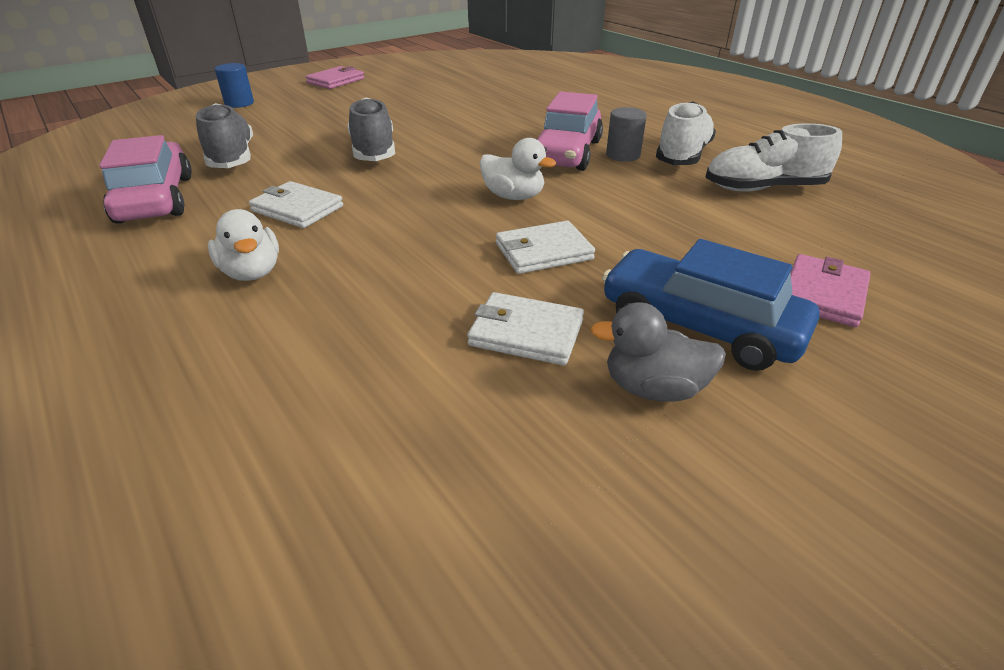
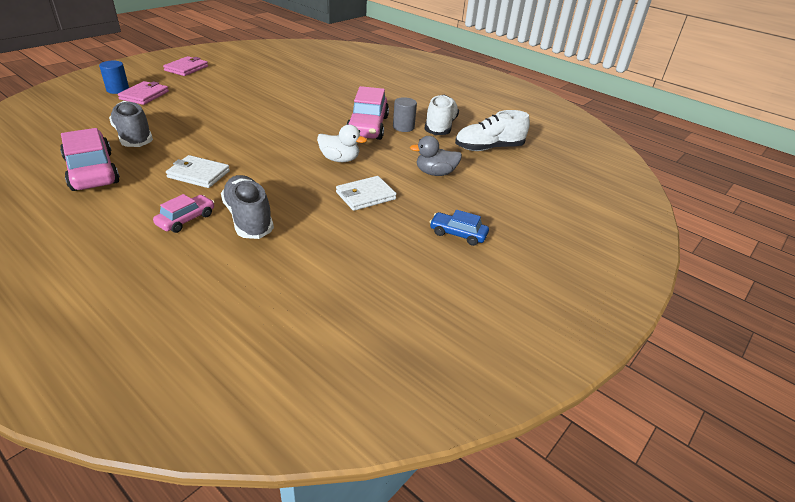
camera: 15 degrees left, 0 degrees up
white duck [208,209,279,281] -> pink car [153,194,214,233]
grey shoe [348,98,395,161] -> grey shoe moved to [221,175,274,239]
white wallet [467,292,584,366] -> none
grey duck [590,302,726,402] -> grey duck moved to [410,136,462,176]
blue car [602,239,819,371] -> blue car [430,210,489,246], size x0.54
pink wallet [791,254,871,327] -> pink wallet moved to [118,81,169,105]

